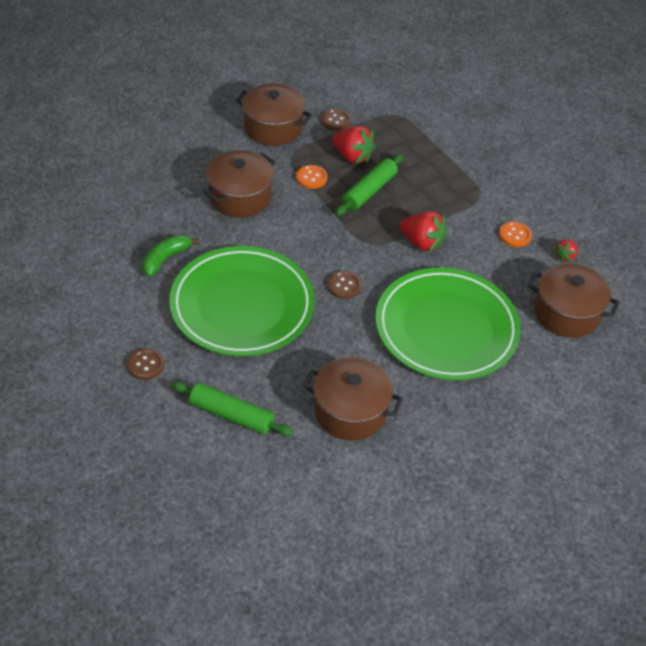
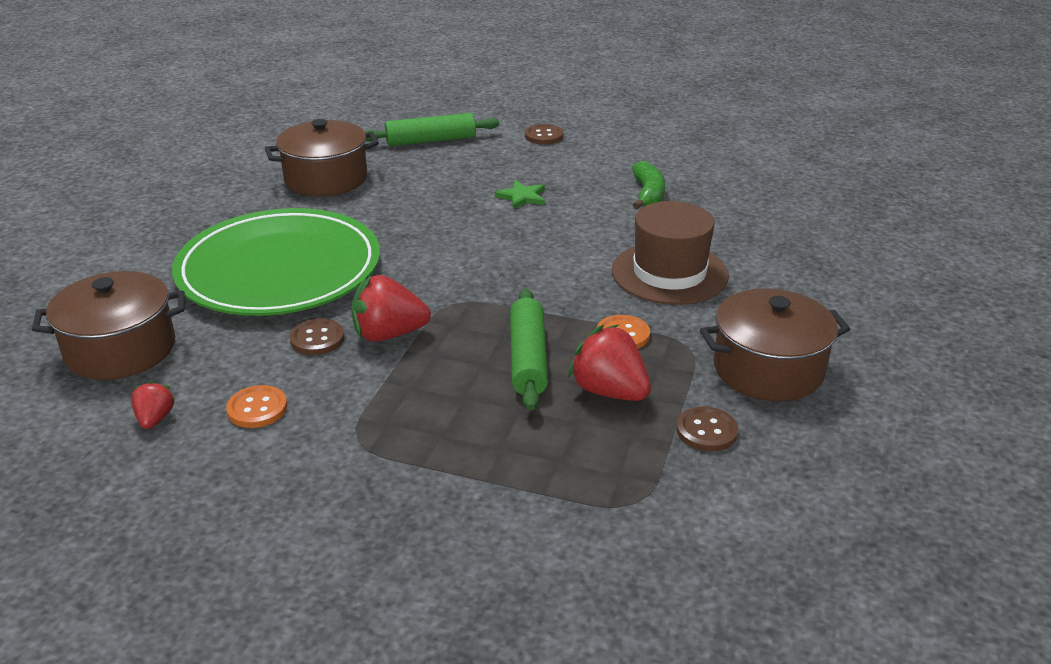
camera: 145 degrees right, 15 degrees down
green plate [169,246,314,356] -> green star [495,180,545,209]
brown pot [204,150,275,218] -> brown hat [612,201,729,305]
brown button [327,271,361,299] -> brown button moved to [289,319,345,355]
red strawberry [332,126,376,164] -> red strawberry turned 45 degrees clockwise [568,325,651,401]

